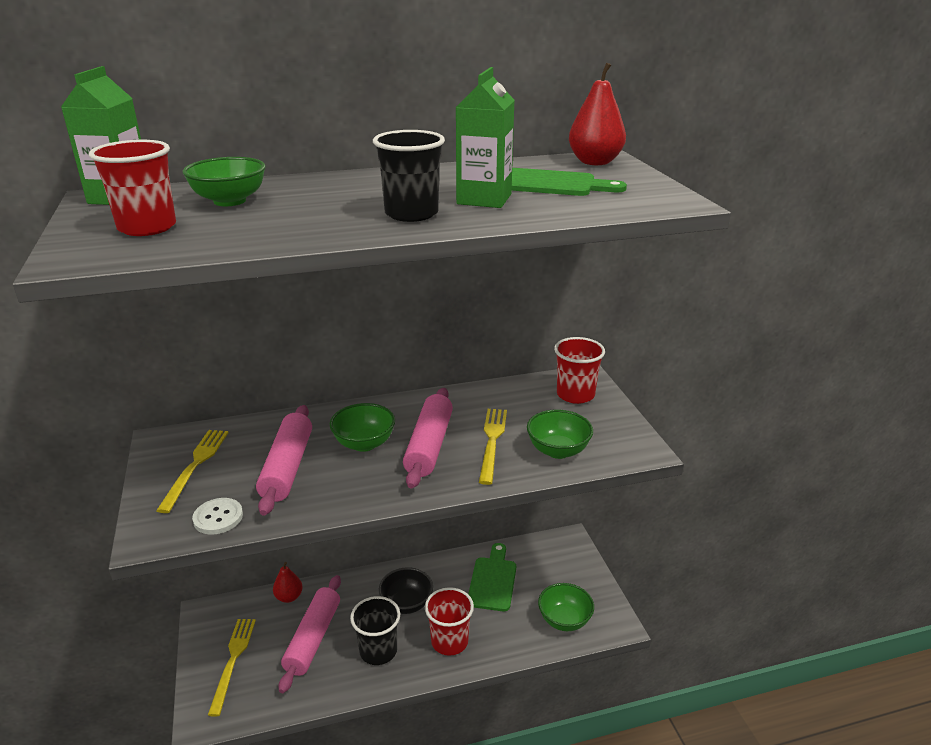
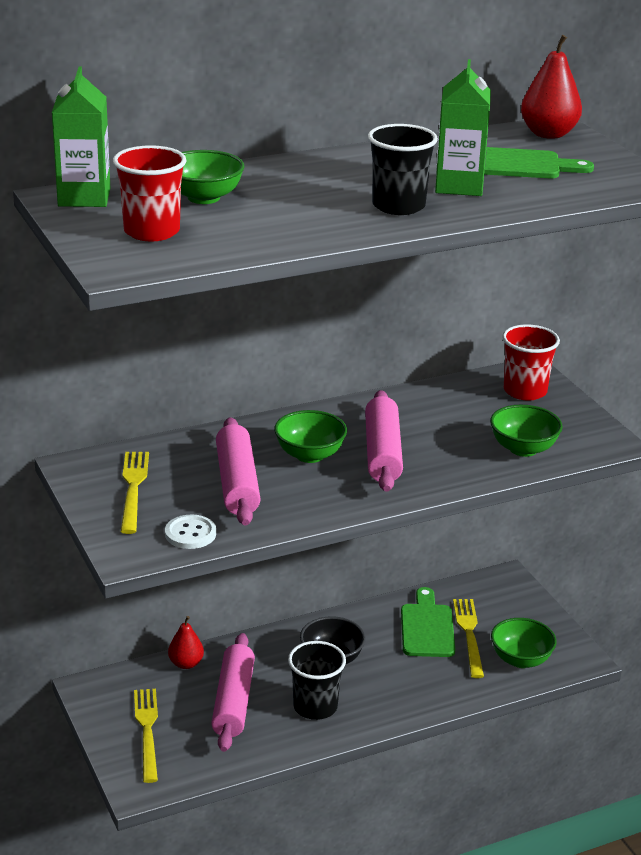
camera: 10 degrees left, 0 degrees up
red cup [425,587,474,656] -> none
yellow fork [479,409,507,485] -> yellow fork moved to [453,599,484,678]

